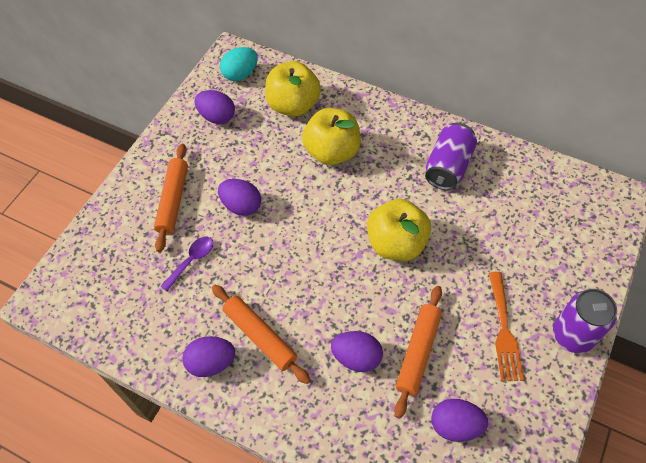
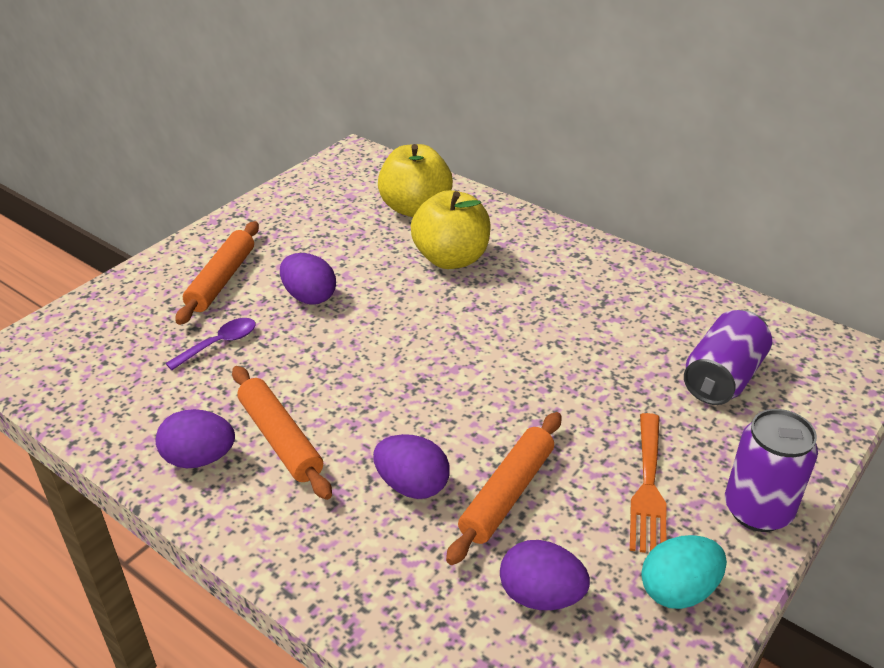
camera: 10 degrees right, 20 degrees down
purple egg [195,90,235,124] -> none
turquoise egg [220,47,258,81] -> turquoise egg moved to [641,535,727,609]
yellow apple [367,199,431,261] -> none
purple can [425,123,477,190] -> purple can moved to [684,310,772,405]

